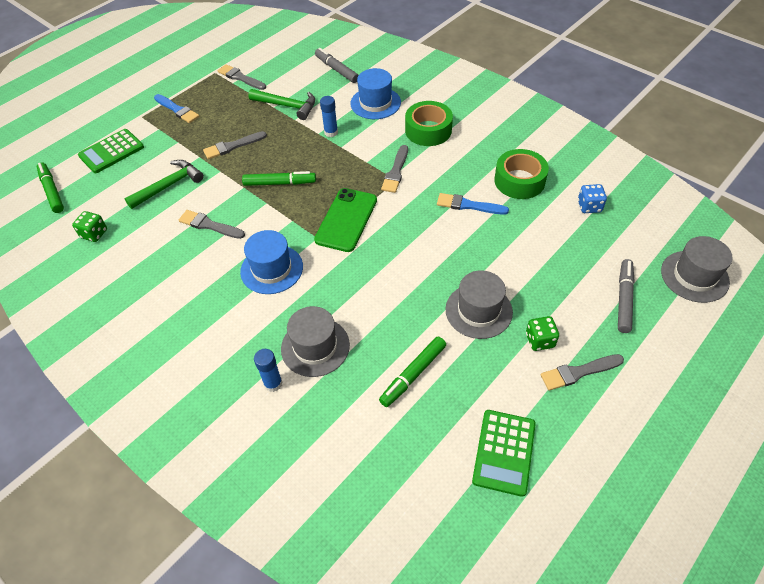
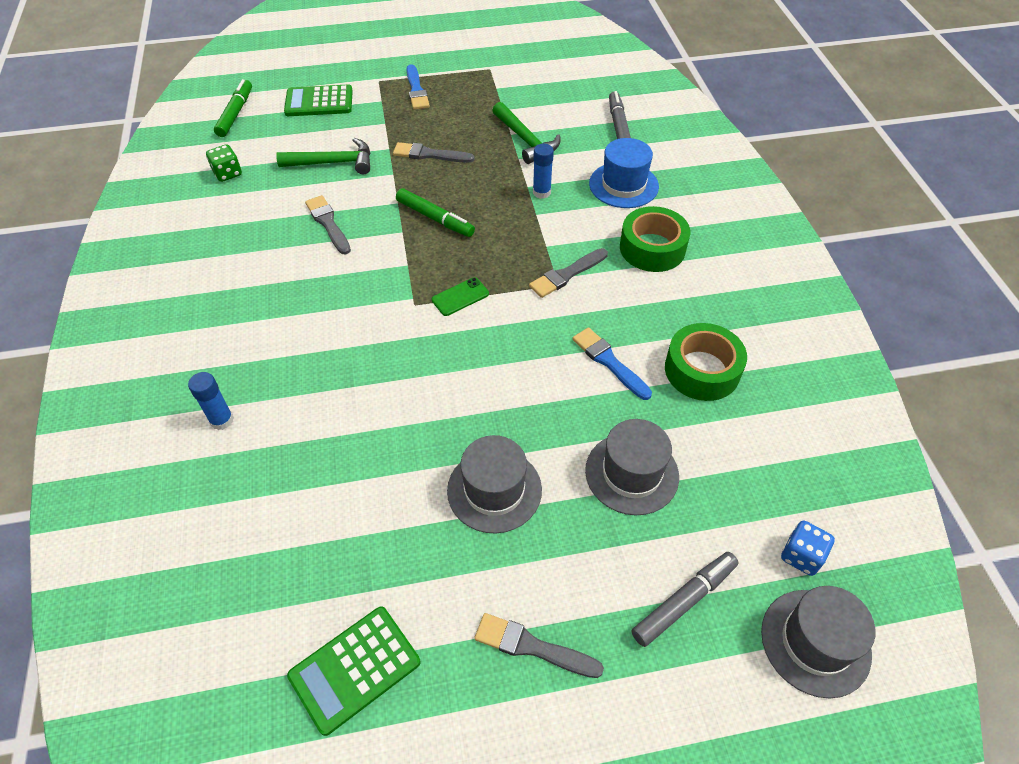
camera: 35 degrees right, 0 degrees up
grey brush [218,64,266,90] -> none
blue hat [240,230,303,294] -> none
grey hat [281,306,350,377] -> grey hat moved to [585,419,679,515]
green phone [314,188,377,252] -> green phone [432,277,489,316], size x0.52
green marker [379,337,446,407] -> none
green dice [526,316,559,351] -> none
blue dice [578,184,607,213] -> blue dice moved to [781,521,835,576]

